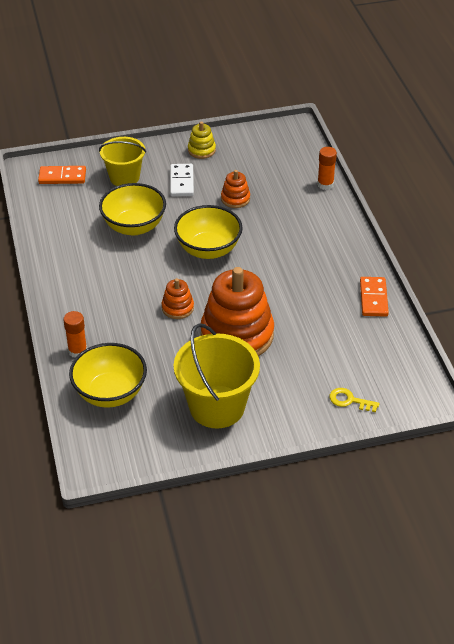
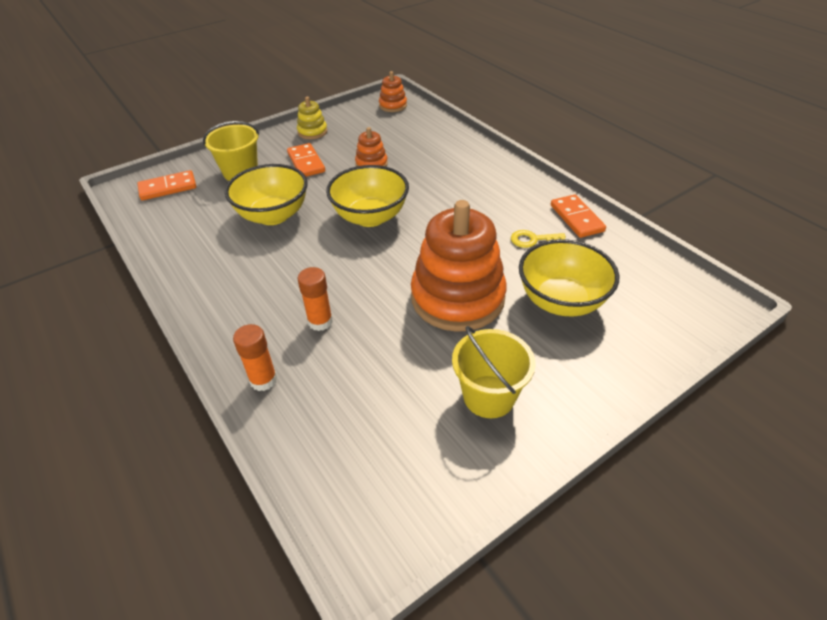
camera: 20 degrees left, 0 degrees up
yellow bowl [69,343,147,408] -> yellow bowl moved to [519,239,619,316]
orange stacking toy [162,278,194,319] -> orange stacking toy moved to [379,71,407,112]
white domino [170,164,194,197] -> orange domino [287,143,325,177]
yellow bucket [174,323,260,428] -> yellow bucket [452,326,536,418], size x0.66
orange glue stick [317,147,337,190] -> orange glue stick moved to [297,267,333,331]
yellow key [329,388,379,412] -> yellow key moved to [511,230,566,248]

